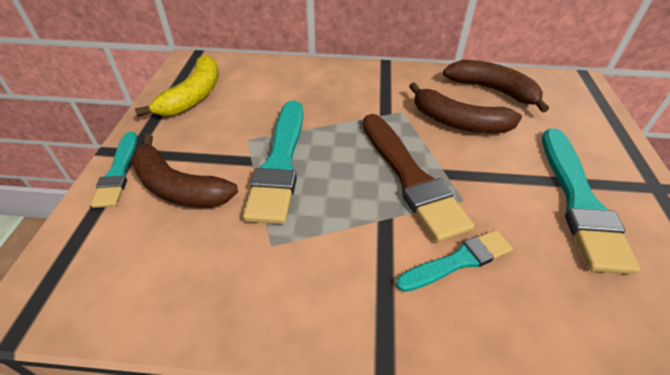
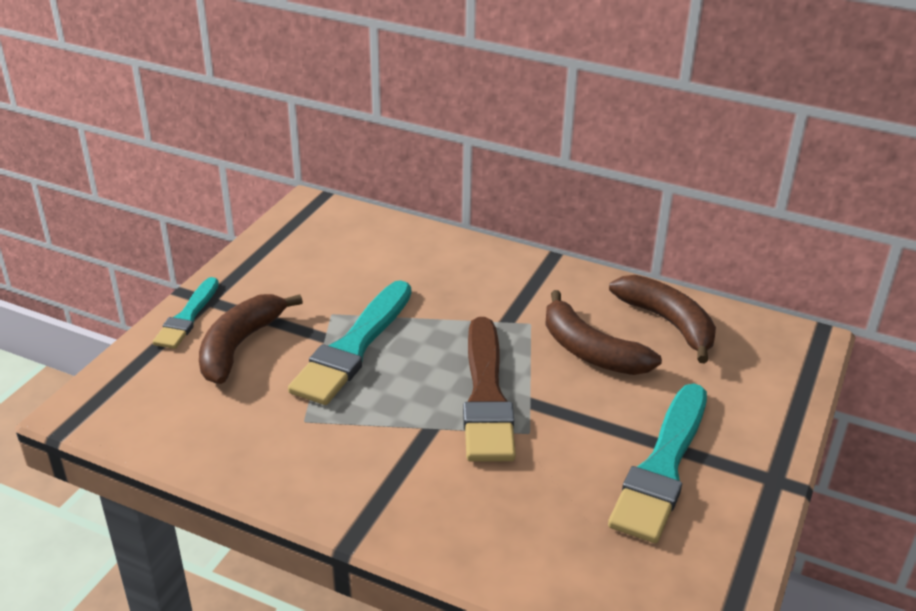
camera: 20 degrees right, 10 degrees down
brown banana [131,134,238,208] -> brown banana turned 60 degrees clockwise [199,294,303,384]
yellow banana [135,55,219,117] -> none
turquoise brush [396,230,513,292] -> none

